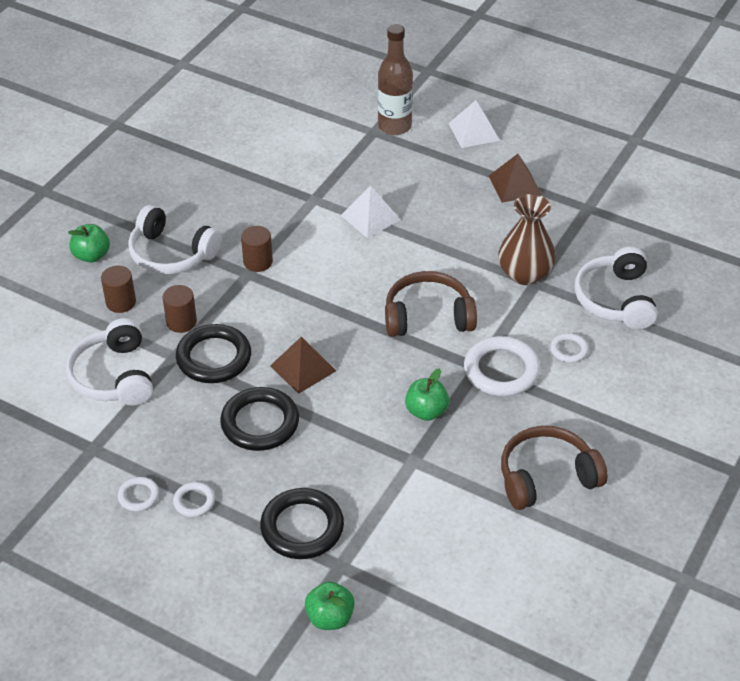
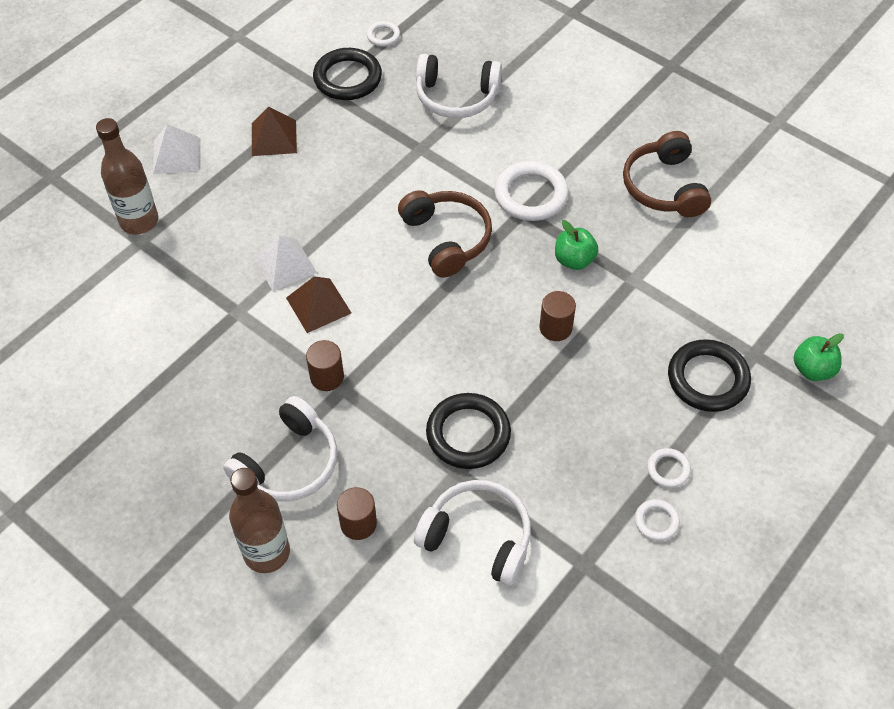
camera: 80 degrees left, 10 degrees up
white headphones [66,318,153,405] -> white headphones turned 150 degrees counterclockwise [414,480,531,586]
green apple [68,224,110,263] -> brown bottle [229,468,290,573]
brown cylinder [162,285,197,333] -> brown cylinder moved to [539,291,576,341]
black ring [220,387,299,451] -> black ring moved to [313,48,382,100]
brown pyramid [270,337,336,394] -> brown pyramid moved to [286,276,351,333]
brown headphones [385,271,477,337] -> brown headphones turned 150 degrees clockwise [398,190,492,278]
brown vase [498,194,556,285] -> none
white ring [550,333,588,363] -> white ring moved to [367,21,400,46]

